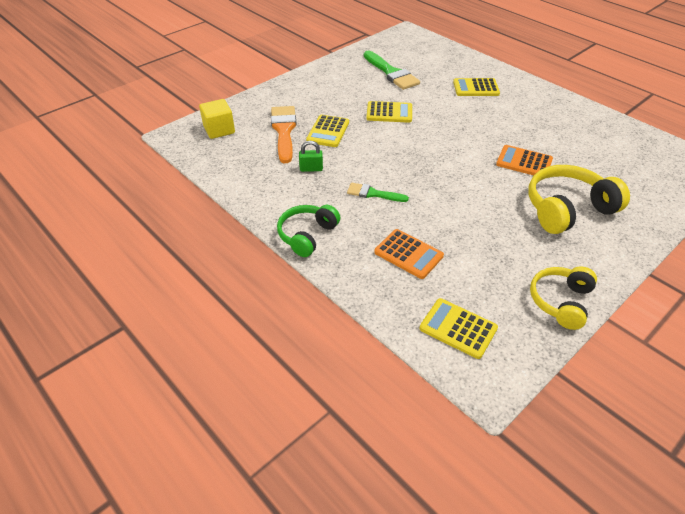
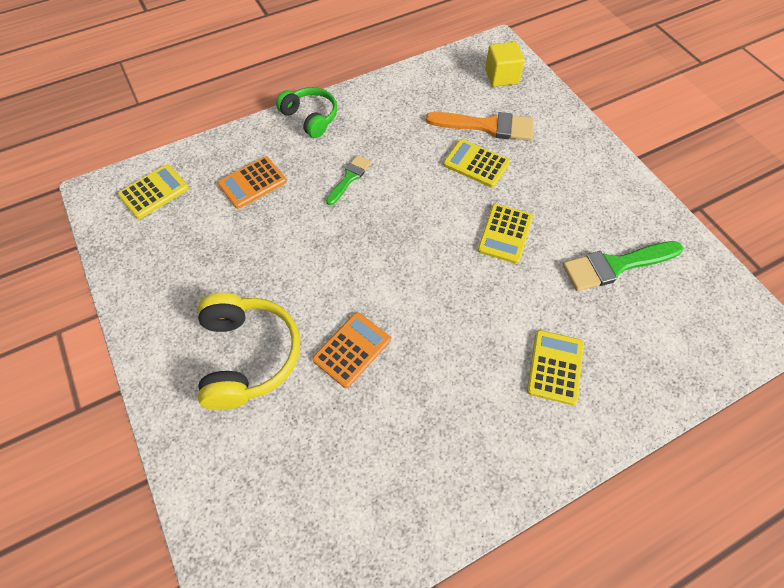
camera: 105 degrees right, 15 degrees up
green padlock [299,141,323,172] -> none
yellow headphones [530,267,597,330] -> none

